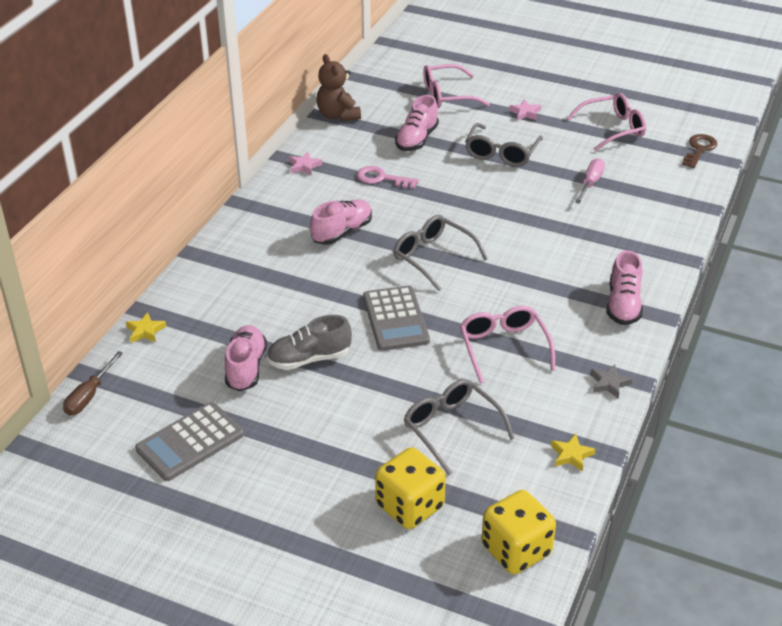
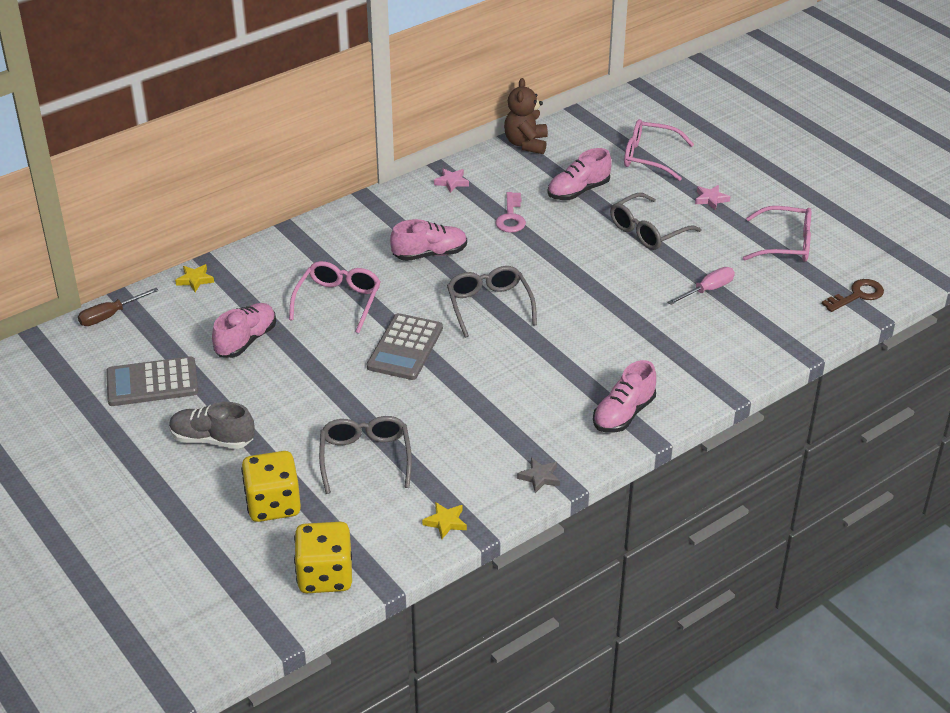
camera: 30 degrees right, 0 degrees up
grey shoe [267,315,352,370] -> grey shoe moved to [169,402,255,449]
pink key [357,166,419,189] -> pink key turned 135 degrees counterclockwise [496,192,526,233]
pink glasses [460,306,556,384] -> pink glasses moved to [289,261,381,333]

